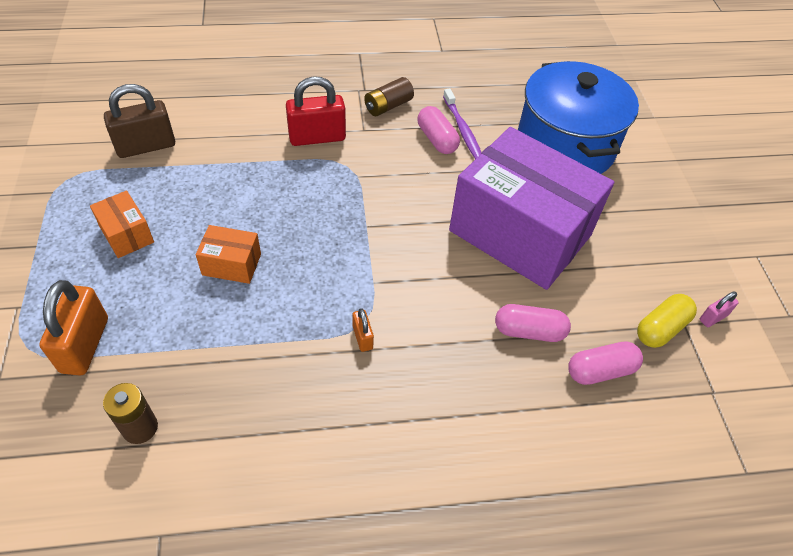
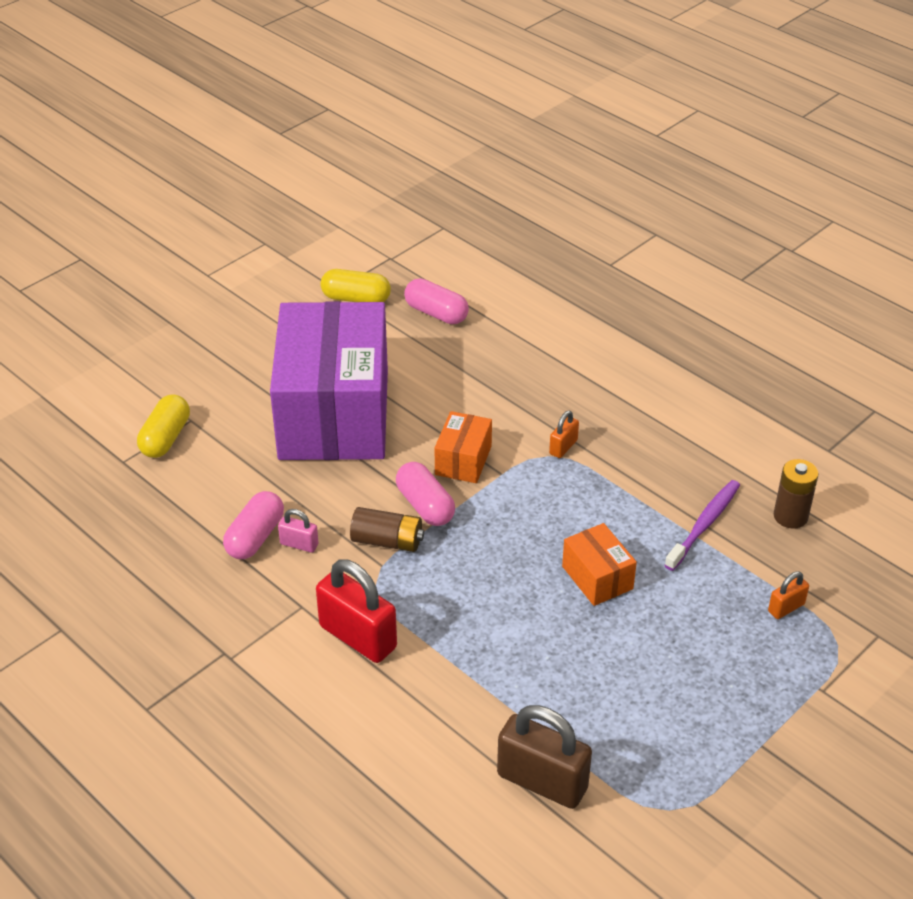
camera: 125 degrees left, 10 degrees down
orange padlock [39,280,108,375] -> orange padlock [768,571,809,619], size x0.49
orange box [90,191,154,258] -> orange box moved to [435,411,492,483]
brown battery [364,77,414,116] -> brown battery moved to [350,507,424,552]
purple toothbrush [443,89,481,159] -> purple toothbrush moved to [664,480,740,571]
pink capsule [495,304,571,342] -> pink capsule moved to [396,462,455,526]
blue pot [518,61,639,174] -> yellow capsule [137,394,190,458]
pink padlock [700,292,739,327] -> pink padlock moved to [278,509,319,553]

